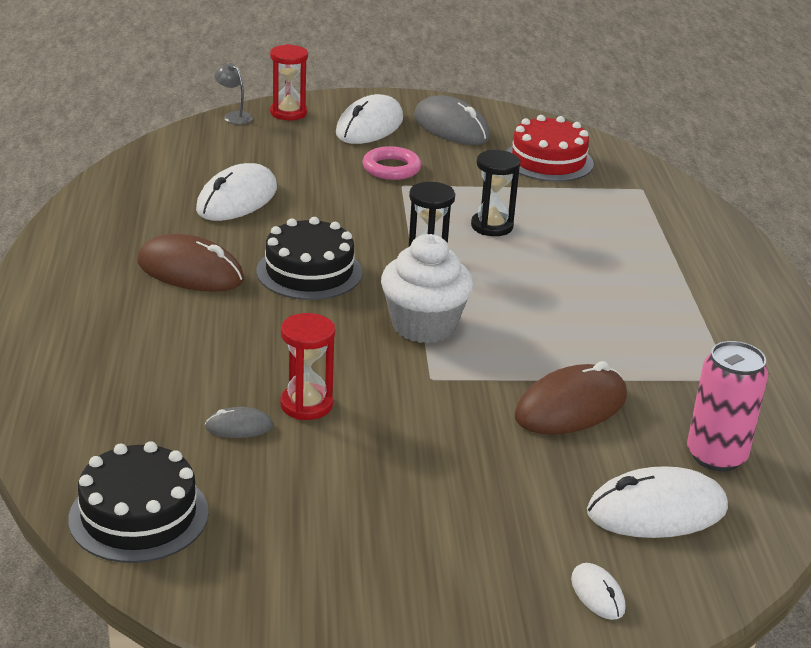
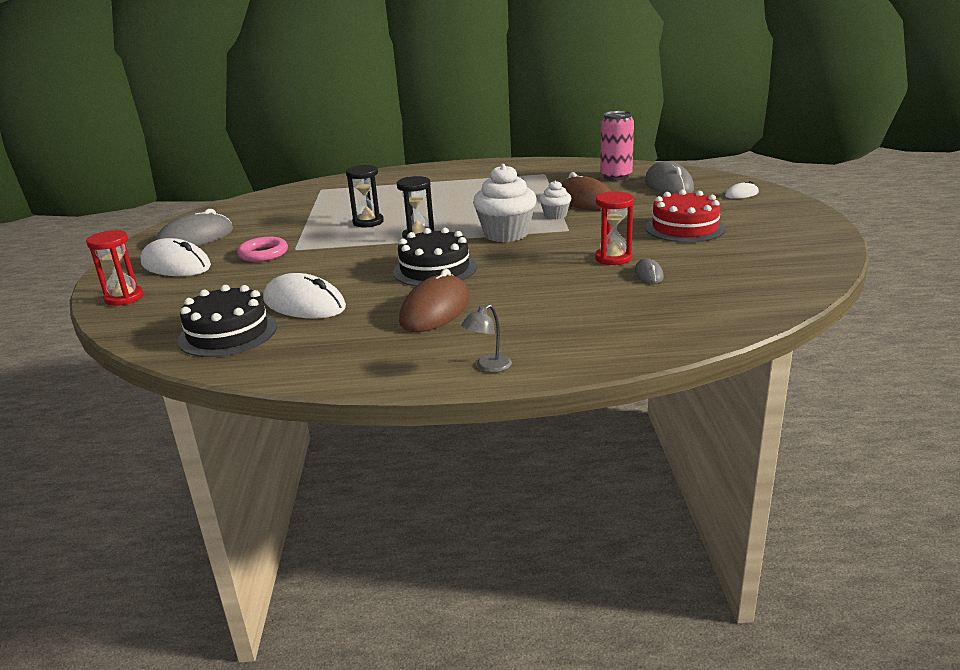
camera: 85 degrees left, 5 degrees down
black cake [68,441,209,563] -> black cake moved to [178,285,277,357]
grey lamp [214,63,253,124] -> grey lamp moved to [461,304,512,372]
red cake [506,115,594,182] -> red cake moved to [645,190,726,243]
white mouse [587,466,728,538] -> grey mouse [645,161,694,194]
none -> white cupcake [539,180,571,219]

